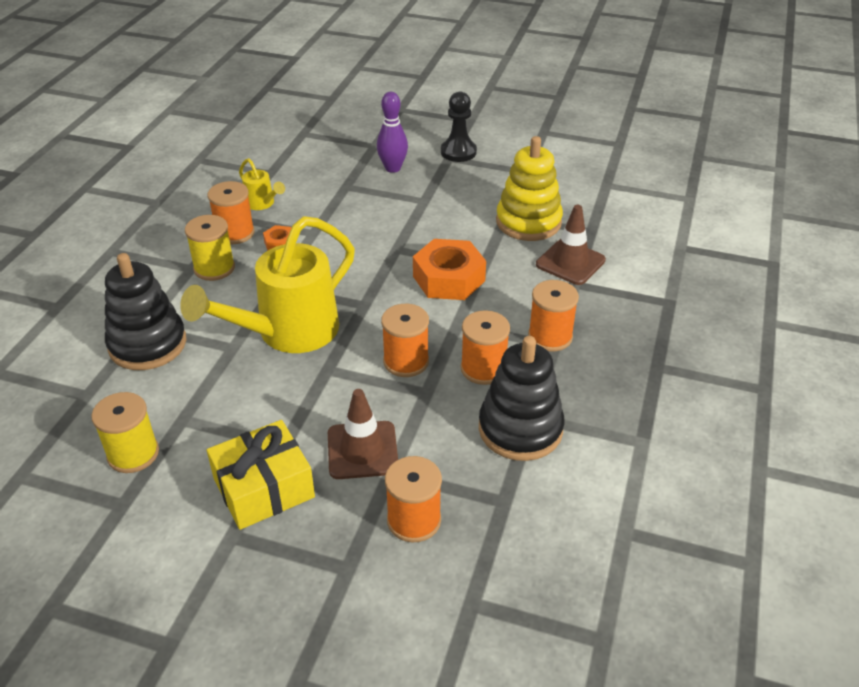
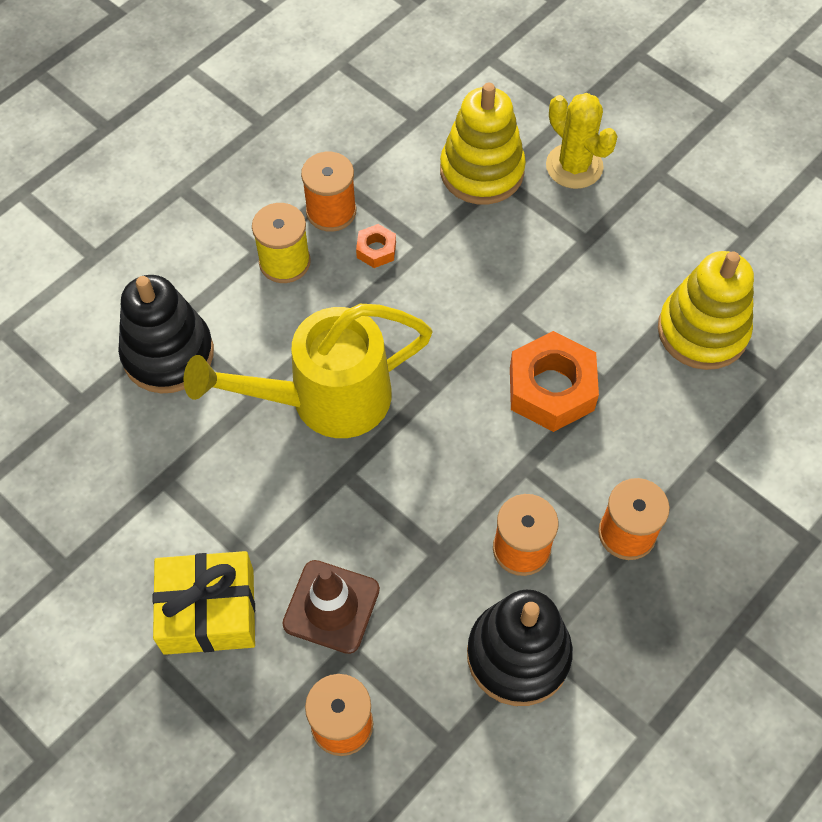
camera: 25 degrees right, 20 degrees up
yellow spool [91,392,159,473] -> none
yellow watering can [239,158,285,210] -> none
purple bowling pin [377,92,408,173] -> yellow cactus [546,93,618,189]
orange spool [381,304,429,377] -> none
black pawn [441,92,477,162] -> none
brown traffic cone [536,205,606,285] -> none
none -> yellow stacking toy [440,83,526,205]

